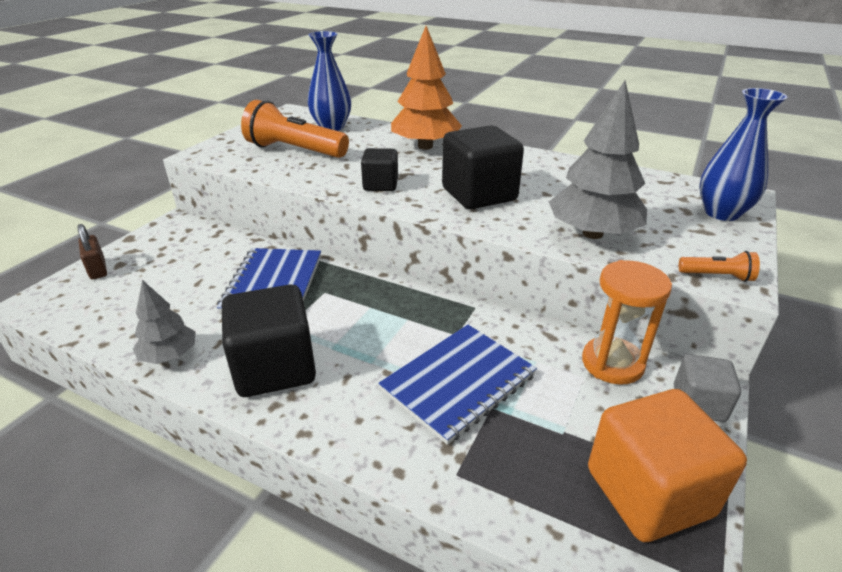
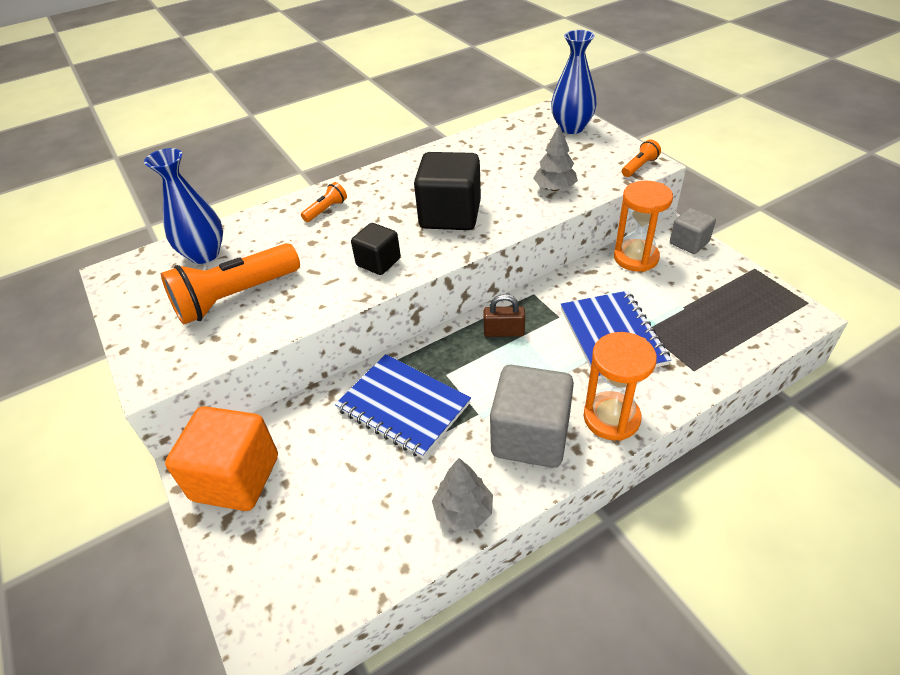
camera: 55 degrees left, 10 degrees up
brown padlock [77,224,107,279] -> brown padlock moved to [483,294,525,337]
black cube [222,285,316,397] -> grey cube [490,365,574,468]
orange tree [391,26,462,150] -> orange flashlight [301,182,347,222]
grey tree [549,80,647,239] -> grey tree [533,125,578,191], size x0.57
orange cube [588,389,747,542] -> orange cube moved to [165,406,278,511]
none -> orange hourglass [584,332,657,441]

